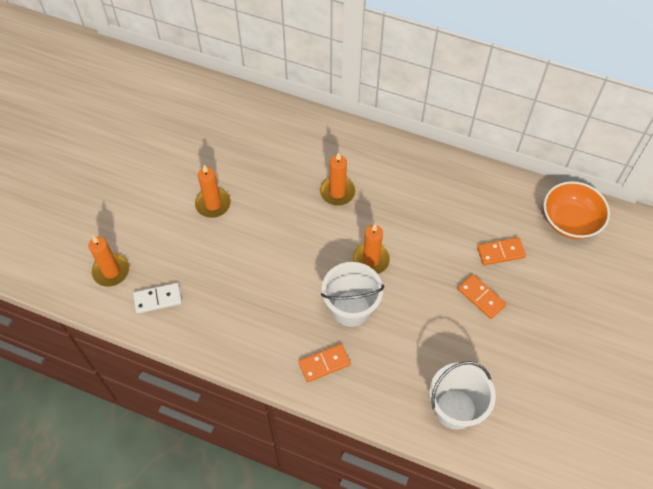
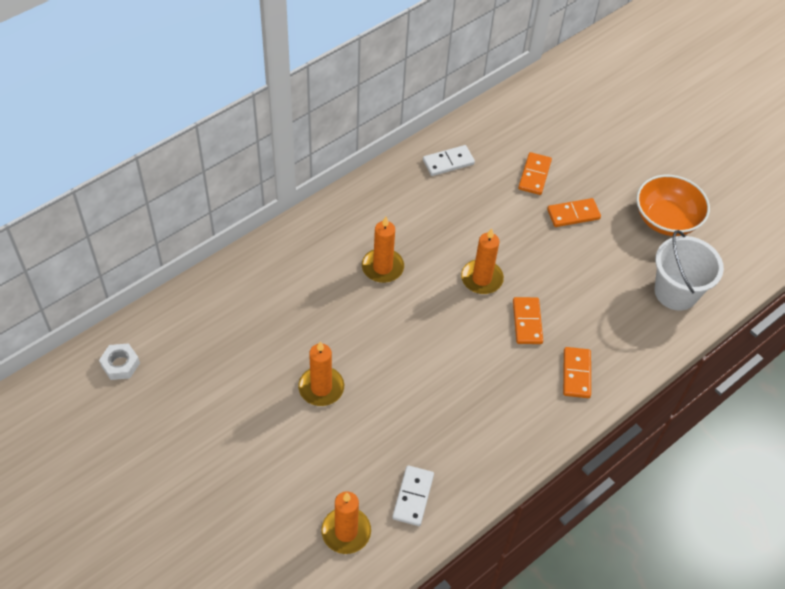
camera: 65 degrees left, 5 degrees down
white bucket [321,262,384,327] -> orange domino [513,297,543,344]
orange bowl [544,181,610,239] -> orange bowl moved to [636,175,710,236]
none -> white nut [99,343,140,380]
none -> white domino [423,145,475,176]

